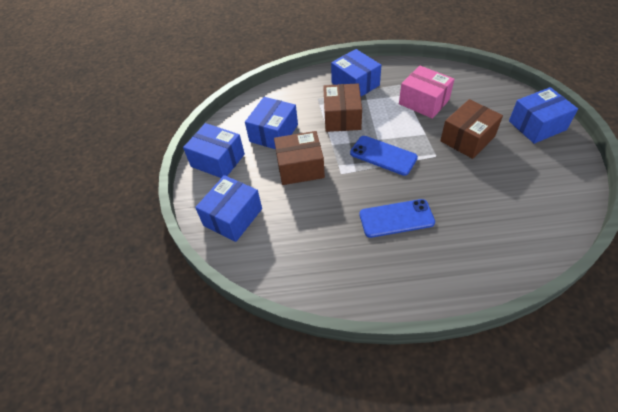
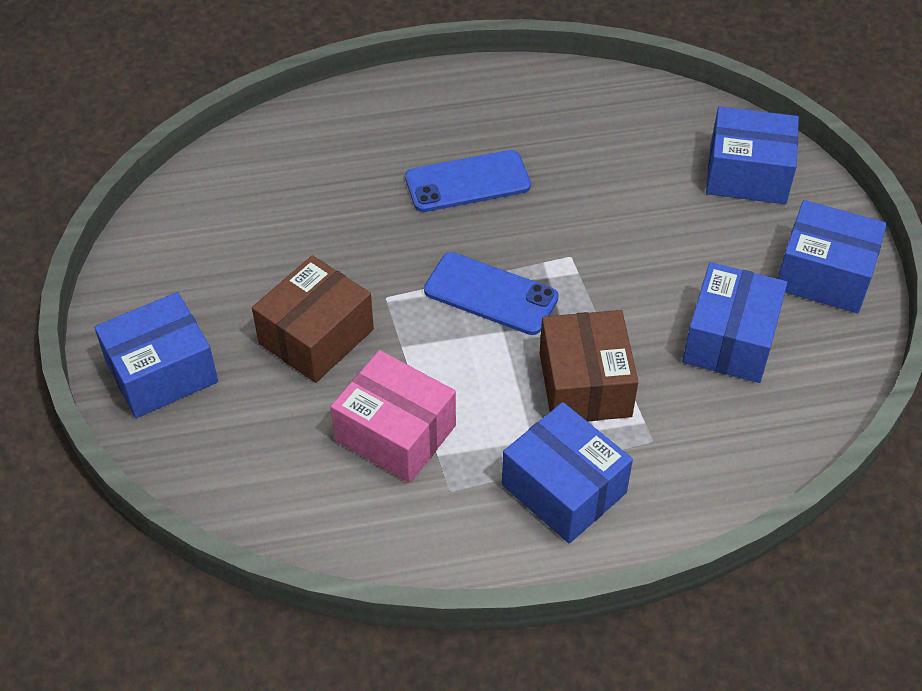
camera: 170 degrees right, 0 degrees up
blue box [195,175,262,242] -> blue box turned 75 degrees clockwise [706,107,799,204]
brown box [274,131,325,185] -> none

